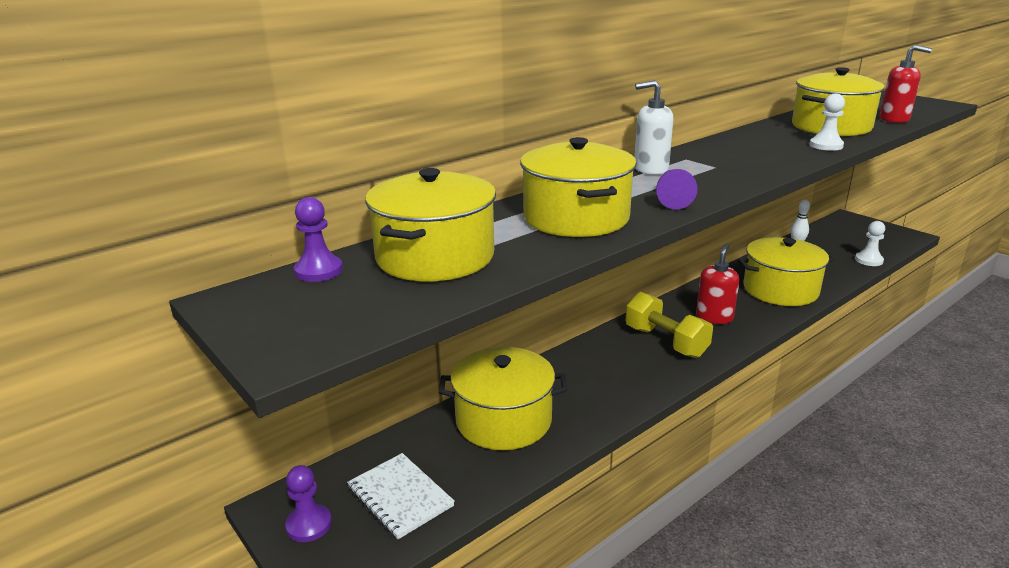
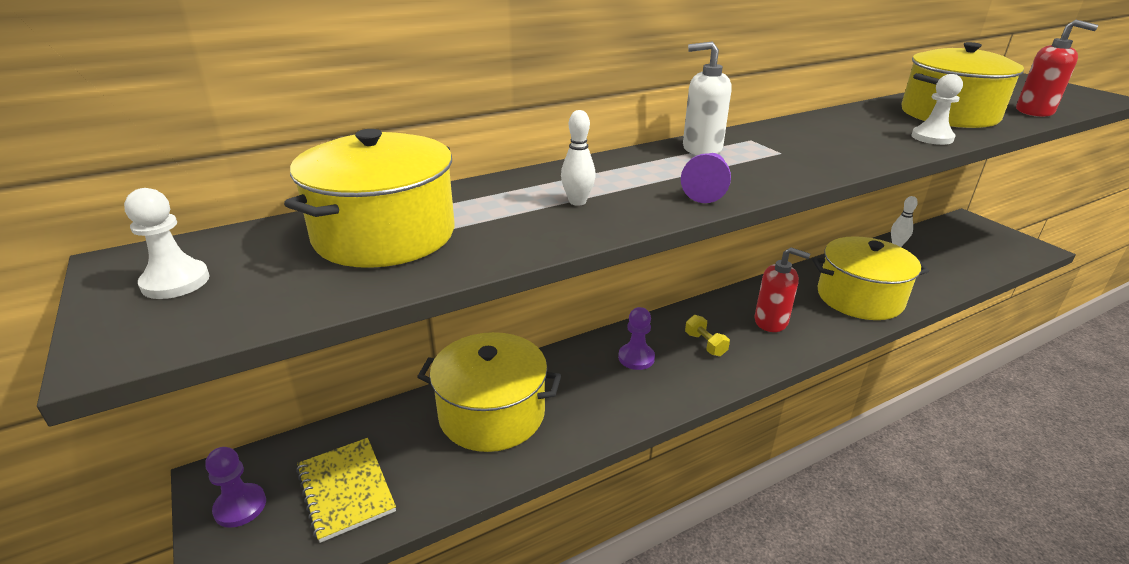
camera: 10 degrees right, 5 degrees up
purple pawn [294,197,343,282] -> purple pawn moved to [618,307,655,370]
white notebook [347,453,455,539] -> yellow notebook [296,438,396,543]
yellow pot [520,137,637,237] -> white bowling pin [561,110,596,206]
yellow dumbbell [626,292,713,358] -> yellow dumbbell [685,315,730,356], size x0.50
red soap dispenser [696,244,740,324] -> red soap dispenser turned 75 degrees clockwise [755,247,810,332]
white pawn [855,221,885,266] -> white pawn moved to [124,188,210,299]

